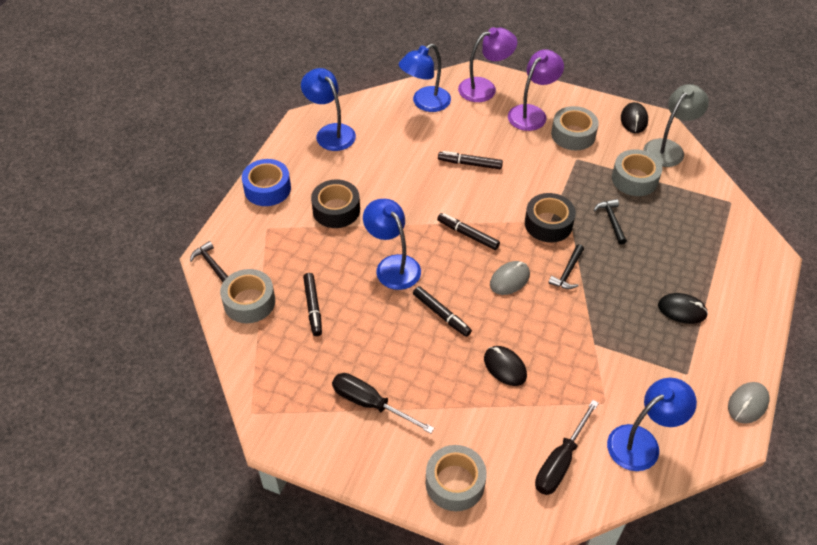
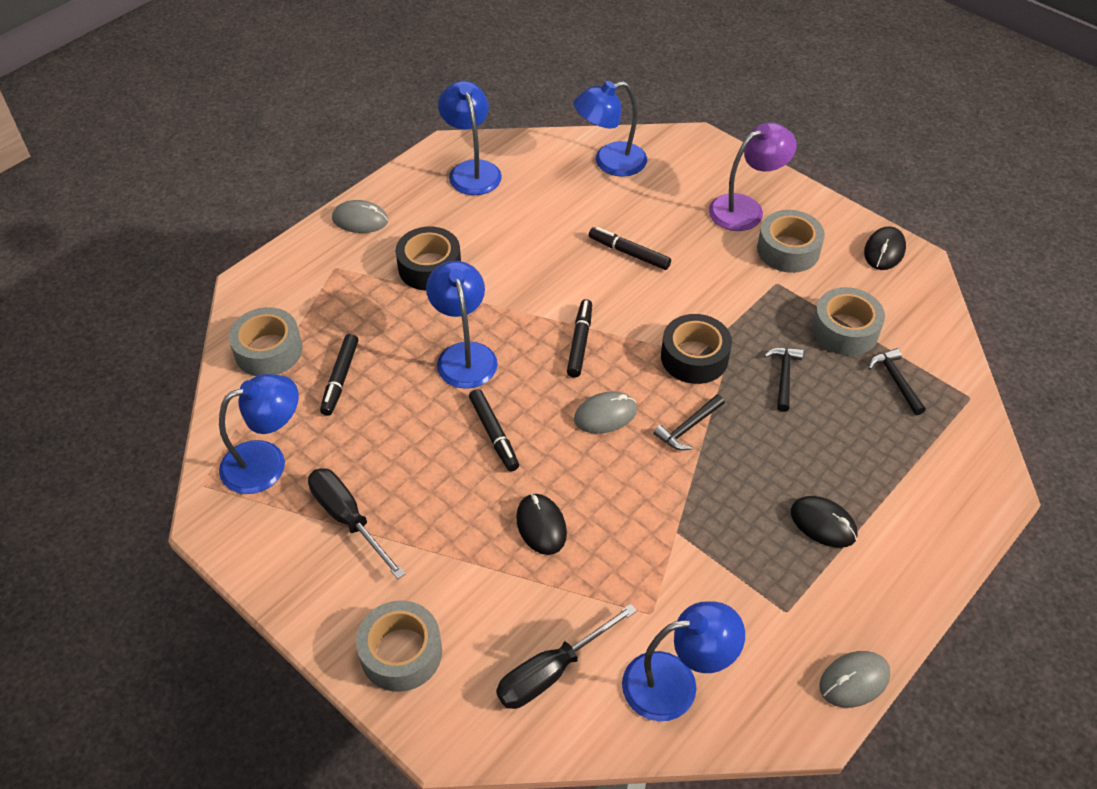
camera: 20 degrees right, 0 degrees up
black hammer [190,241,228,282] -> black hammer moved to [868,348,926,415]
blue tape [242,159,291,206] -> grey mouse [332,200,388,233]
black marker [437,213,500,250] -> black marker turned 45 degrees clockwise [567,299,592,377]
purple lamp [458,27,517,102] -> none
grey lamp [644,84,709,167] -> none
none -> blue lamp [219,374,299,494]

